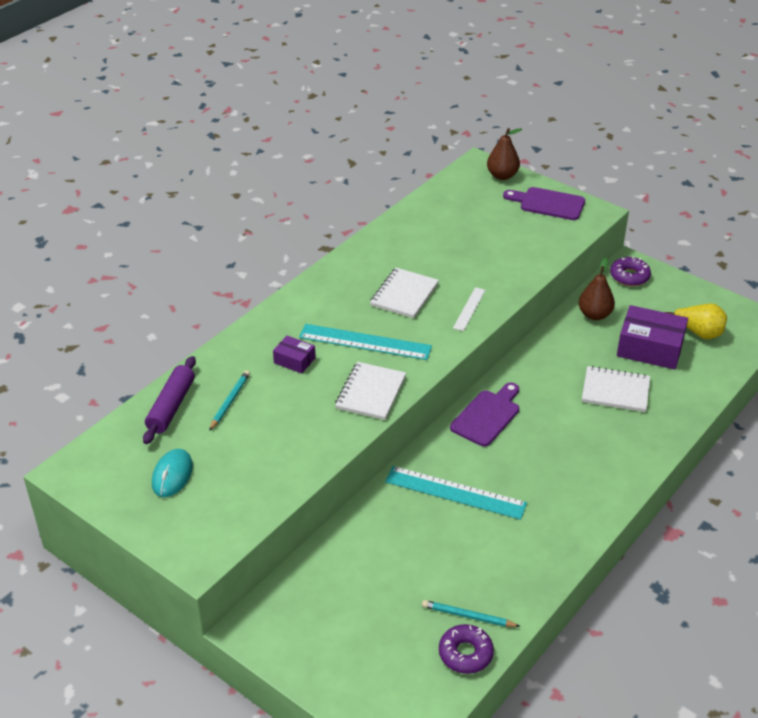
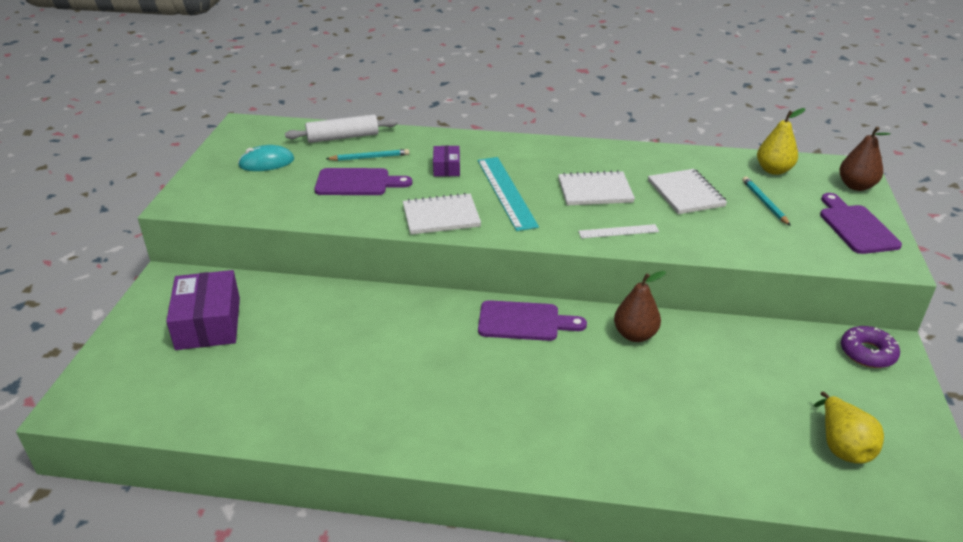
camera: 60 degrees right, 5 degrees down
purple rolling pin [143,356,196,444] -> white rolling pin [285,114,398,143]
turquoise ruler [385,466,527,520] -> none
turquoise pencil [422,600,520,627] -> turquoise pencil moved to [742,176,791,226]
purple donut [439,624,494,674] -> none
brown pear [579,258,615,320] -> brown pear moved to [614,271,666,342]
white notebook [582,366,650,412] -> white notebook moved to [648,169,727,214]
purple box [617,305,688,370] -> purple box moved to [166,270,240,350]
none -> purple cutting board [314,168,412,195]
none -> yellow pear [757,108,805,175]

